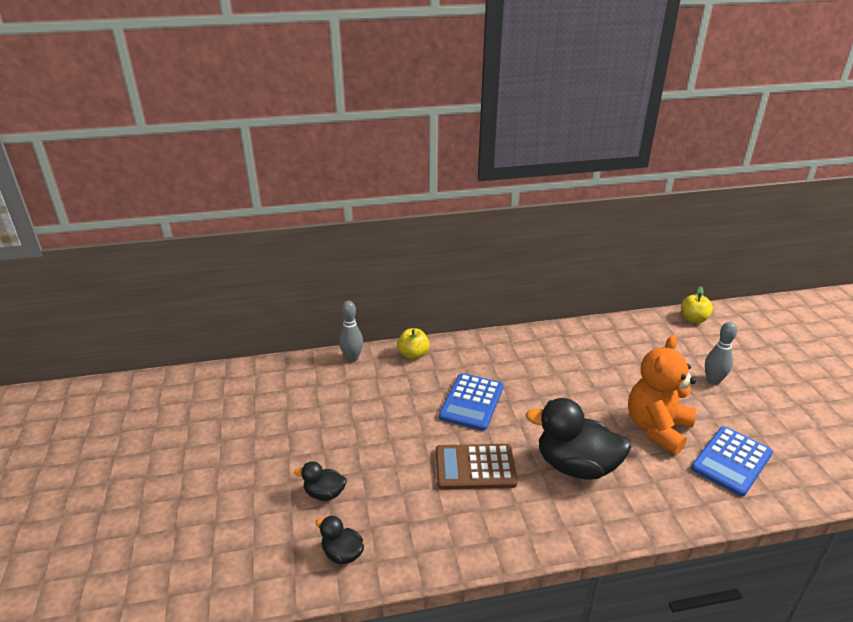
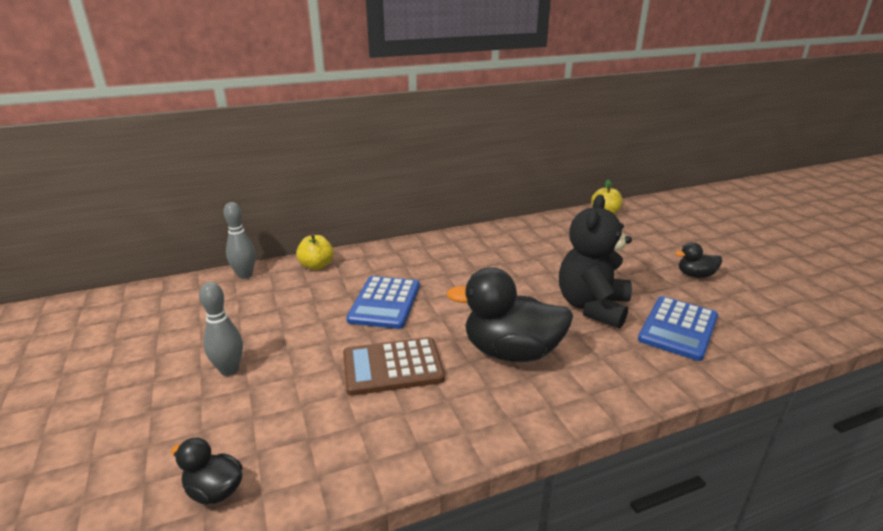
camera: 10 degrees left, 5 degrees down
black duck [294,461,347,501] -> black duck moved to [675,242,722,278]
orange teddy bear [628,335,696,455] -> black teddy bear [559,195,632,328]
grey bowling pin [705,322,737,385] -> grey bowling pin moved to [199,282,243,376]

